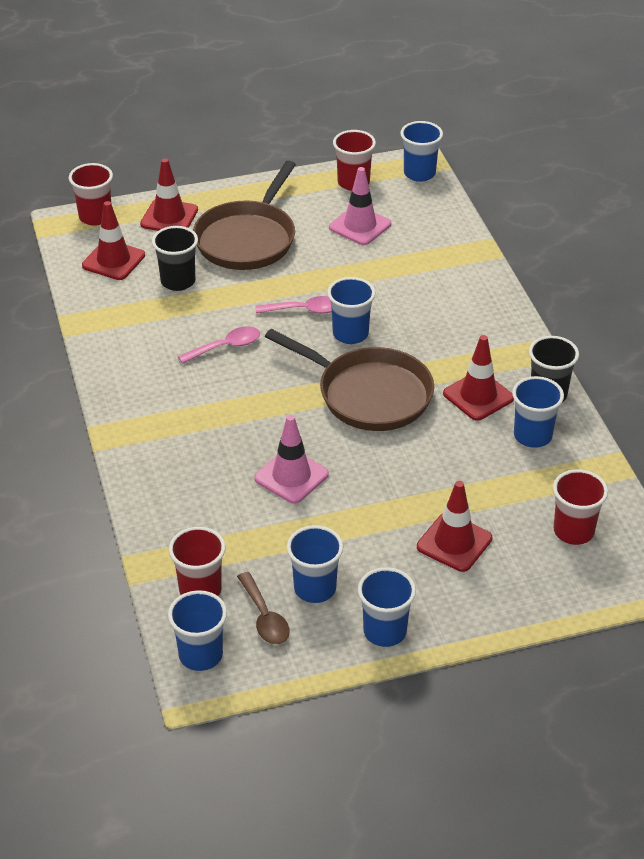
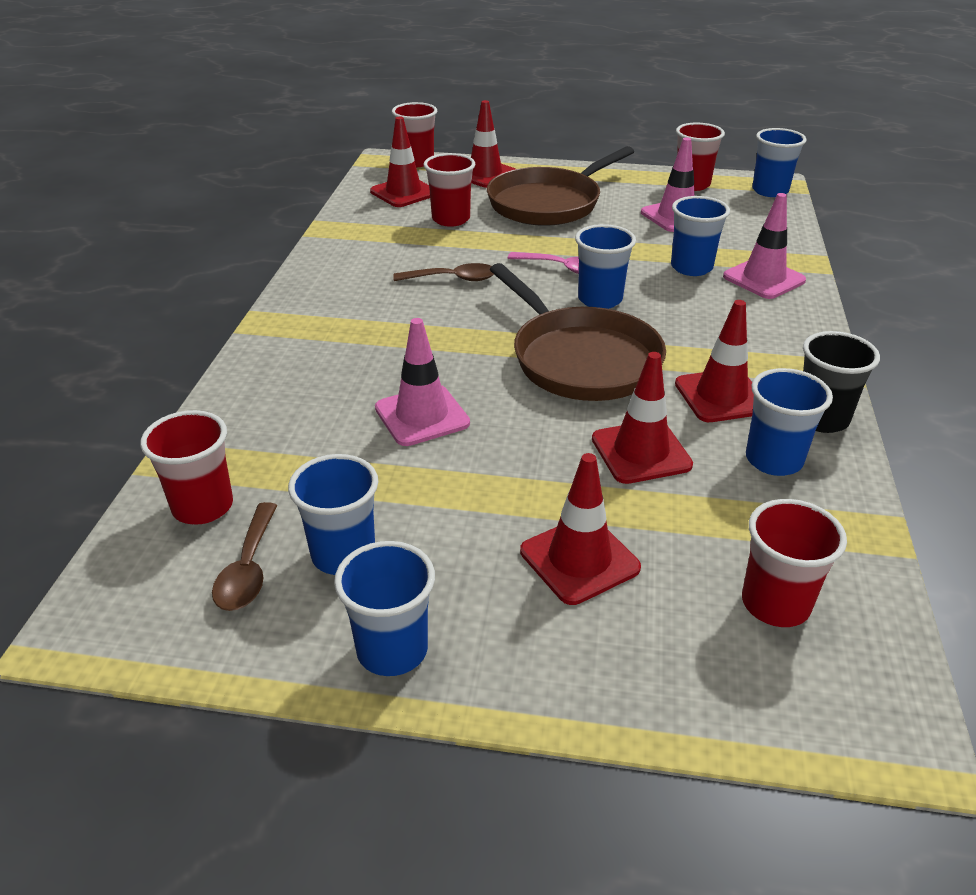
camera: 25 degrees right, 5 degrees down
black cup [152,226,198,291] -> red cup [424,153,475,227]
blue cup [168,590,227,671] -> blue cup moved to [671,196,730,276]
pink spoon [178,326,260,364] -> brown spoon [393,263,494,281]
none -> red traffic cone [592,352,693,484]
none -> pink traffic cone [723,193,806,299]

